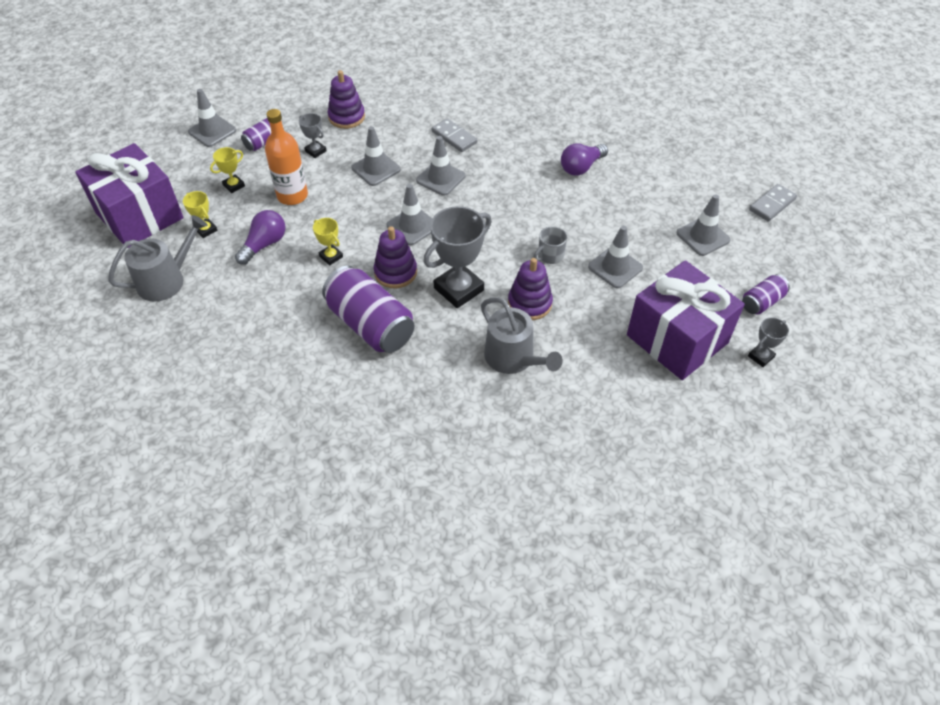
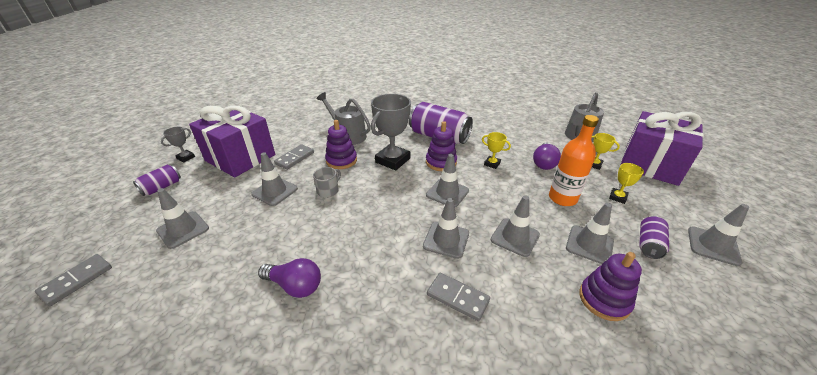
camera: 165 degrees right, 15 degrees down
grey trophy [299,113,327,158] -> grey traffic cone [566,203,614,264]
purple light bulb [561,143,608,176] -> purple light bulb turned 75 degrees clockwise [258,258,321,298]
none -> grey domino [274,144,314,170]

